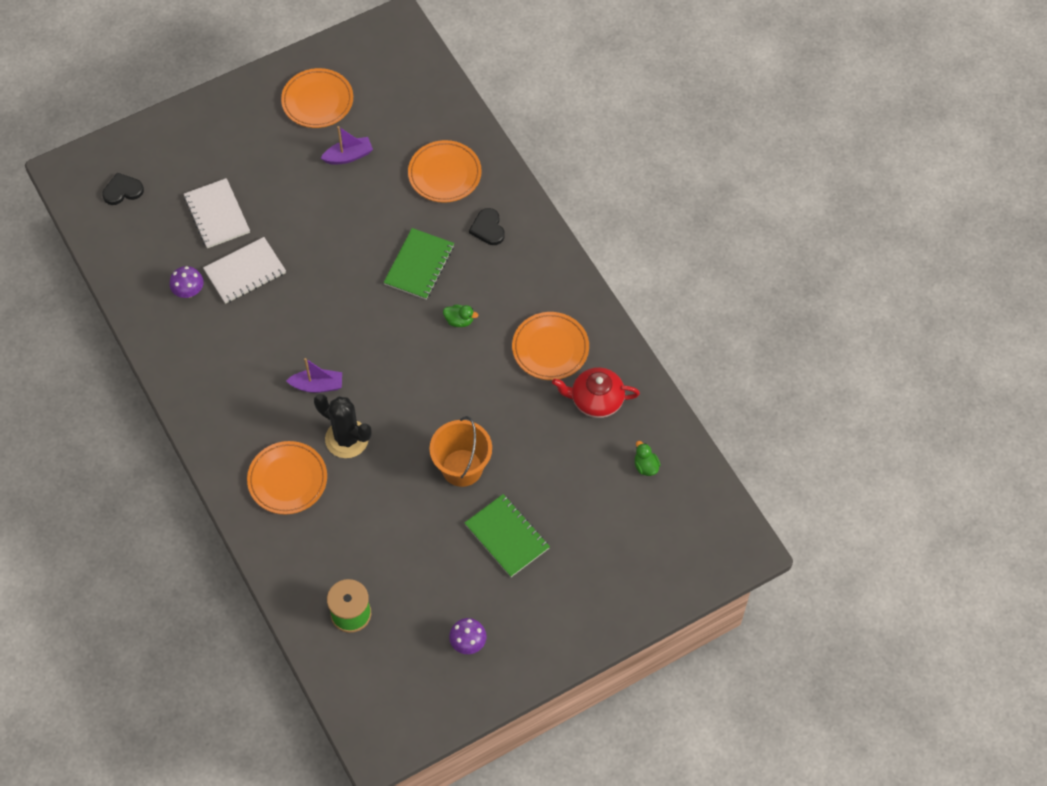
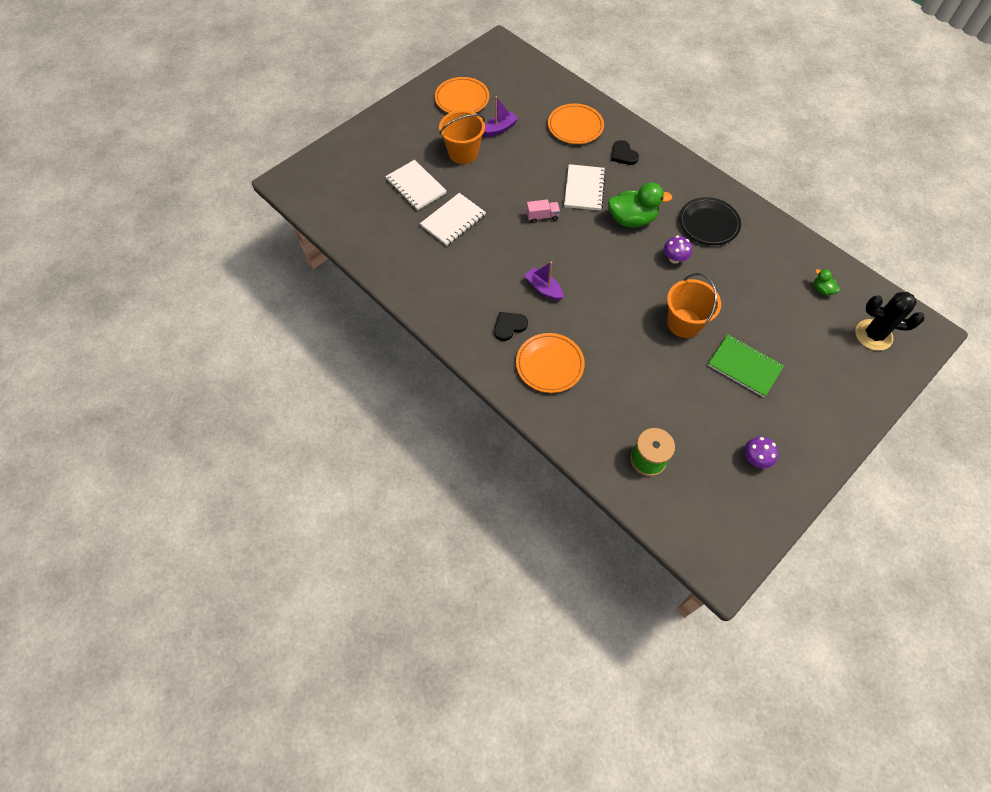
camera: 15 degrees left, 0 degrees up
black heart [102,172,144,205] -> black heart moved to [494,312,528,341]
purple mushroom [169,266,204,298] -> purple mushroom moved to [664,236,692,264]
purple boat [286,358,342,393] -> purple boat turned 120 degrees counterclockwise [524,262,564,301]
black cactus [314,394,372,458] -> black cactus moved to [855,292,924,351]
green notebook [384,228,454,300] -> white notebook [564,164,606,211]
green duck [443,305,478,327] -> green duck [608,182,672,227], size x2.10
orange plate [512,312,589,380] -> black plate [679,197,741,245]
red teapot [552,367,640,418] -> none
none -> orange bucket [439,110,485,164]
none -> pink truck [526,199,560,223]

